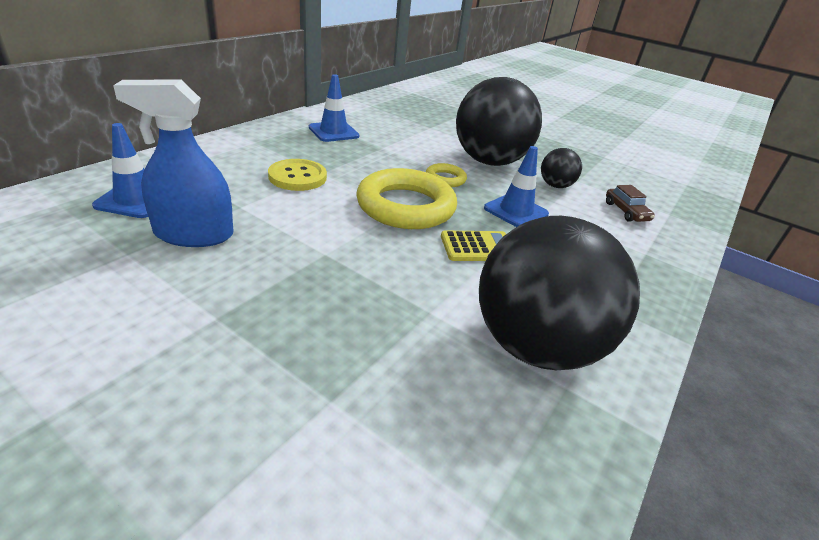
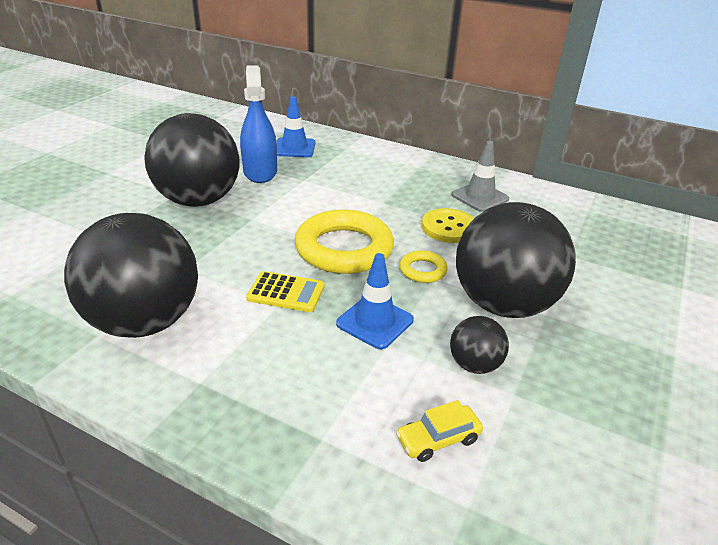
camera: 85 degrees right, 0 degrees up
yellow button [268,159,327,191] -> yellow button moved to [422,208,474,243]
blue traffic cone [309,74,360,142] -> grey traffic cone [452,141,509,212]
yellow calculator [441,231,506,261] -> yellow calculator turned 60 degrees counterclockwise [246,271,325,312]
brown car [606,185,655,222] -> yellow car [396,400,483,462]
none -> black ball [144,113,240,207]

